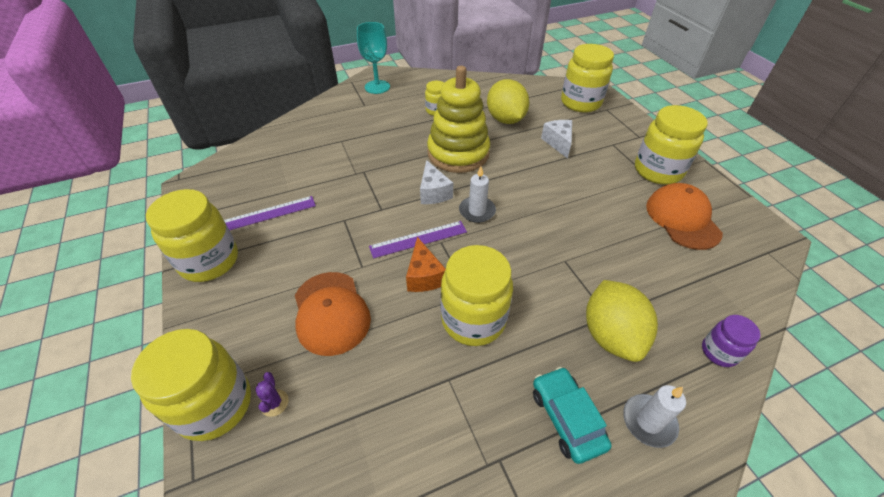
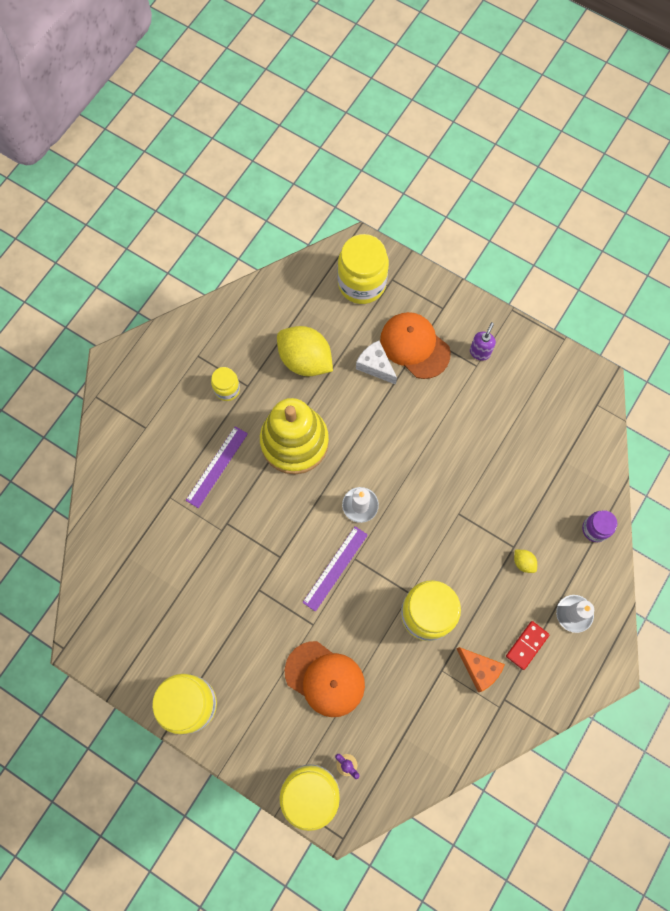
camera: 35 degrees left, 25 degrees up
purple ruler [224,196,316,231] -> purple ruler moved to [186,426,248,508]
turquoise goblet [357,22,390,94] -> none
orange cheese [406,237,446,292] -> orange cheese moved to [457,647,505,692]
white cheese [420,160,453,204] -> none
turquoise car [533,367,612,464] -> red domino [506,621,550,670]
yellow lemon [586,280,658,362] -> yellow lemon [514,550,537,573], size x0.42
yellow jar [635,105,708,185] -> purple soap dispenser [470,322,496,361]
orange cap [646,183,723,250] -> orange cap moved to [380,312,451,379]

